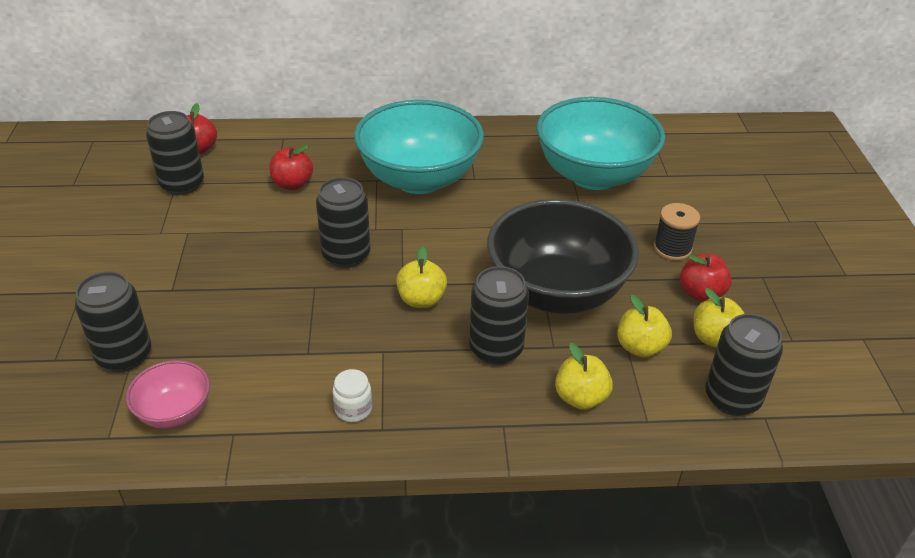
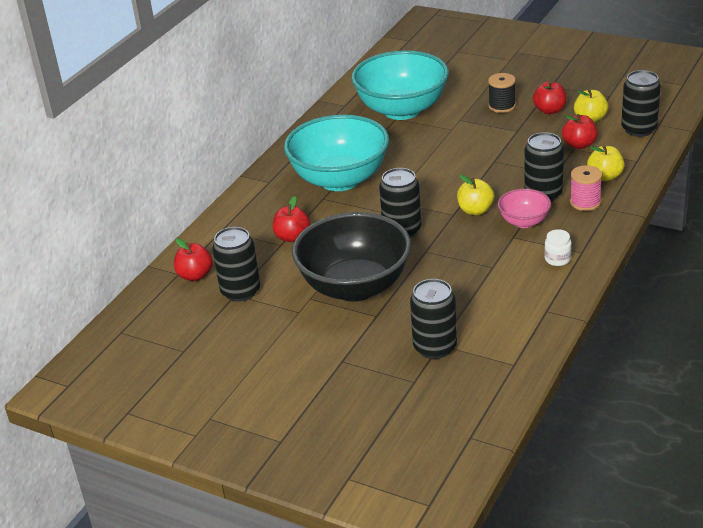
camera: 55 degrees left, 5 degrees down
pink bowl [126,360,210,429] -> pink bowl moved to [498,189,551,228]
black bowl [487,199,639,314] -> black bowl moved to [292,212,411,302]
yellow apple [617,295,672,358] -> red apple [562,114,598,149]
none -> pink spool [570,165,602,211]

